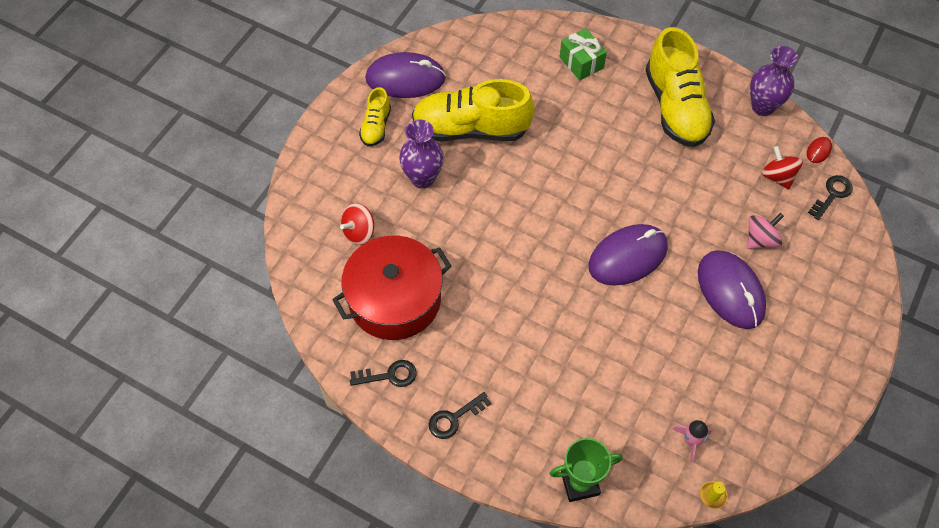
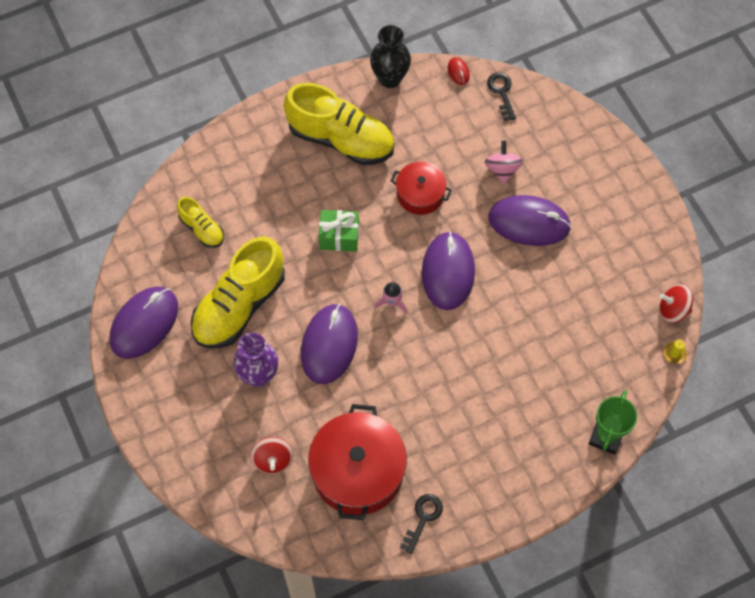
camera: 55 degrees left, 5 degrees up
yellow shoe [359,87,391,146] -> yellow shoe moved to [177,197,224,248]
black key [429,392,492,439] -> none
green gift [560,28,607,81] -> green gift moved to [319,210,359,252]
pink rocket [672,420,711,462] -> pink rocket moved to [374,282,407,314]
purple vase [750,46,798,116] -> black vase [370,25,411,88]
red spinning top [762,146,803,189] -> red spinning top moved to [660,284,693,323]
none -> purple mouse [301,304,358,384]
none -> red pot [391,161,452,215]

